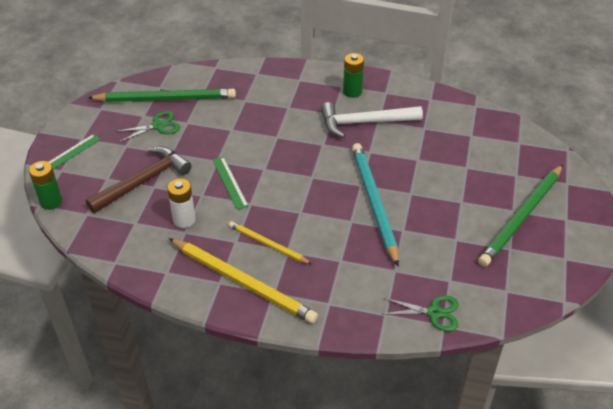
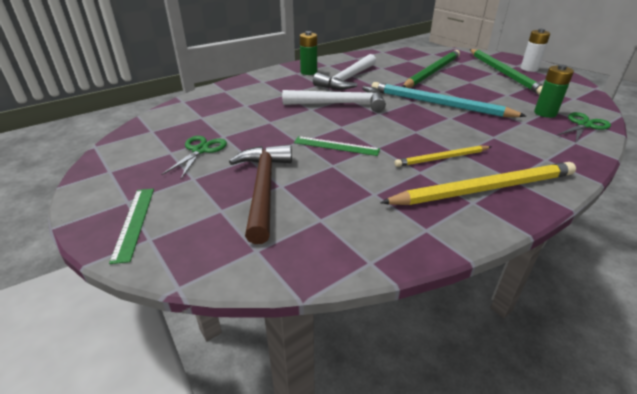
camera: 50 degrees left, 10 degrees down
green battery [29,161,62,210] -> green battery moved to [534,64,574,118]
green pencil [88,89,236,102] -> green pencil moved to [402,50,460,88]
white battery [167,179,196,228] -> white battery moved to [521,29,550,72]
none -> white hammer [282,86,386,112]

